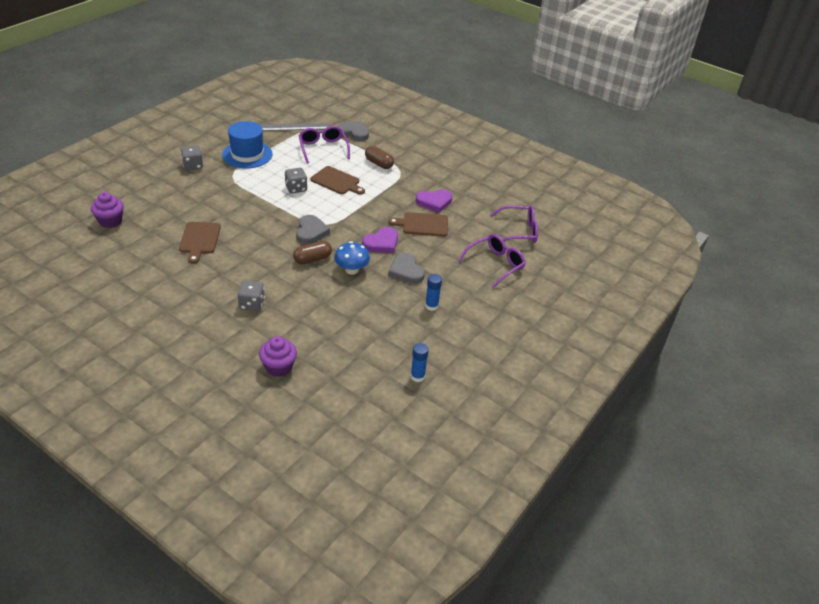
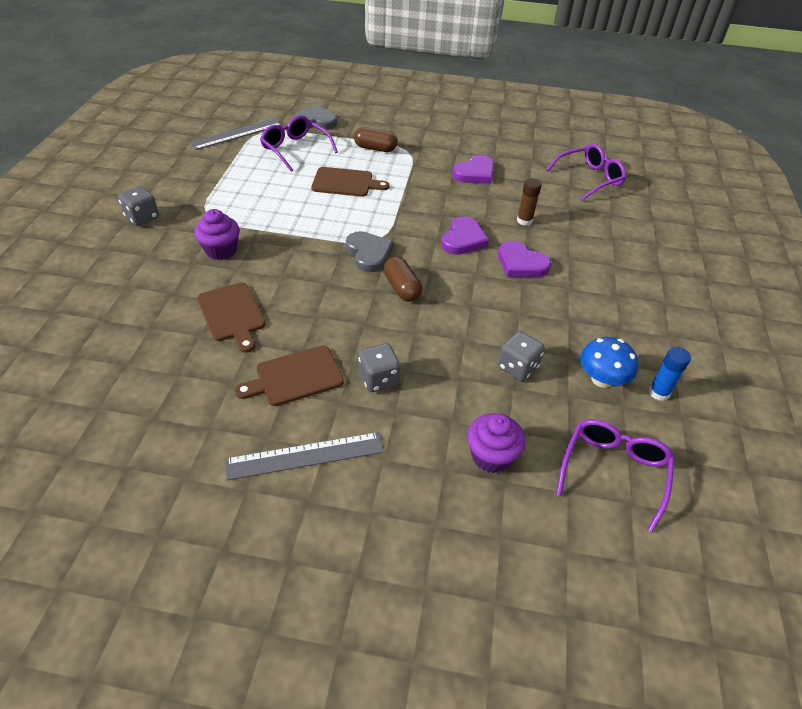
camera: 25 degrees left, 5 degrees up
purple cupcake [91,192,124,228] -> purple cupcake moved to [194,209,240,260]
blue hat [222,121,273,168] -> none
grey dice [285,168,307,194] -> grey dice moved to [498,331,545,381]
brown capsule [293,241,332,264] -> brown capsule turned 60 degrees counterclockwise [383,256,422,302]
blue mushroom [334,241,370,275] -> blue mushroom moved to [580,337,638,388]
brown cutting board [388,212,448,237] -> brown cutting board moved to [235,346,344,406]
grey heart [388,253,425,284] -> purple heart [498,241,551,277]
blue glue stick [425,274,442,311] -> none
purple glasses [458,234,526,288] -> purple glasses moved to [556,419,675,532]
none -> grey ruler [225,432,384,480]
none -> brown glue stick [517,178,542,226]

